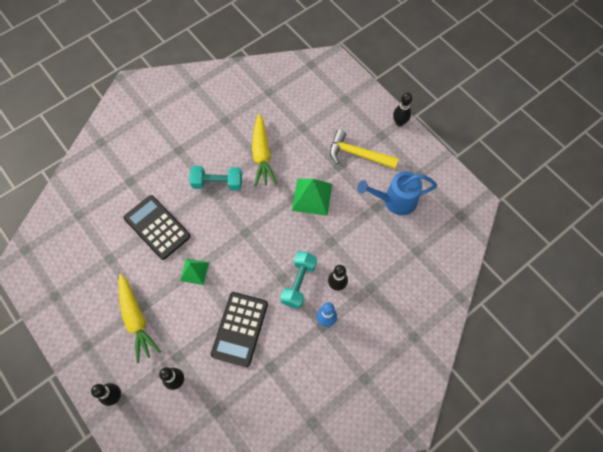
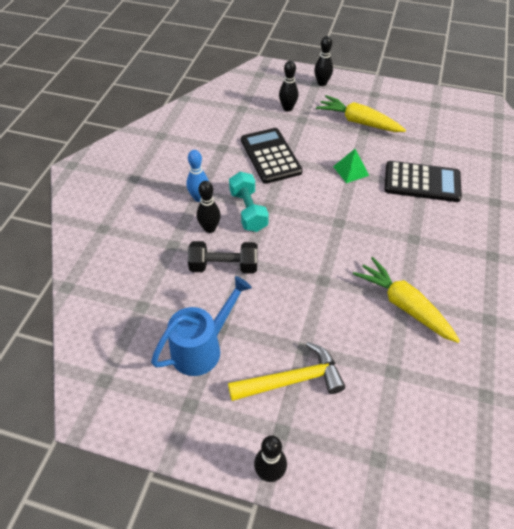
camera: 145 degrees right, 15 degrees down
turquoise dumbbell [190,166,242,191] -> none
green pyramid [292,179,332,216] -> none
none -> black dumbbell [188,241,257,273]

